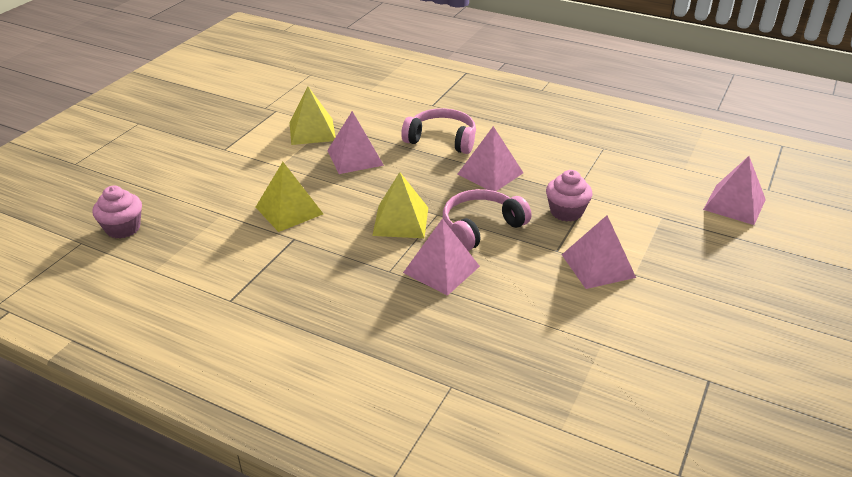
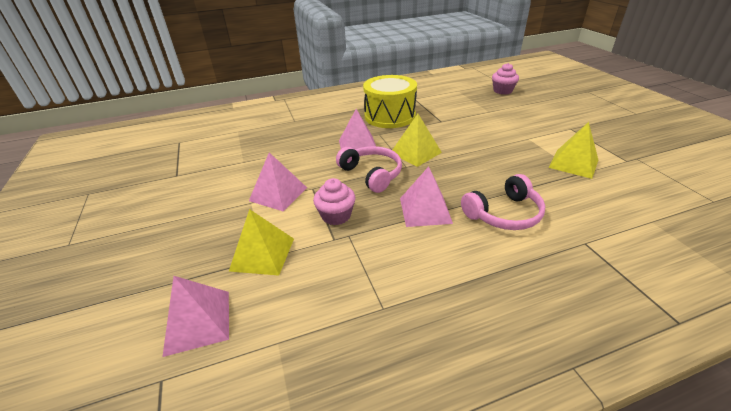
camera: 135 degrees right, 0 degrees up
yellow pyramid [256,162,323,232] -> yellow pyramid moved to [229,209,294,276]
pink pyramid [327,111,384,174] -> none
pink headphones [443,189,531,251] -> pink headphones turned 45 degrees counterclockwise [336,146,402,193]
none -> yellow drum [363,75,417,128]

